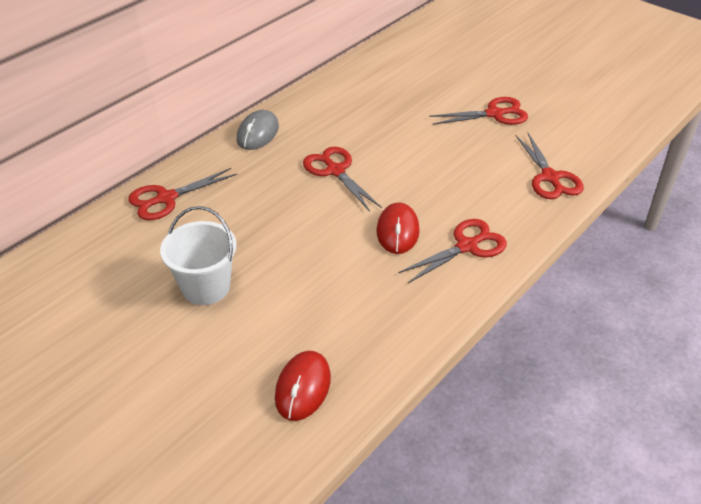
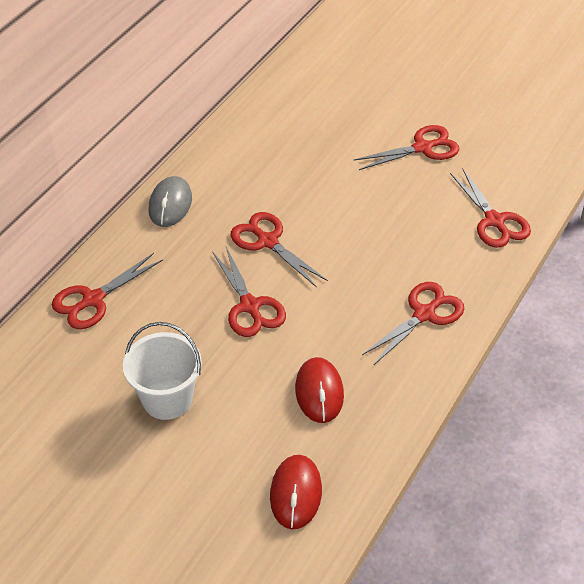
camera: 10 degrees left, 5 degrees up
red mouse [377,202,420,254] -> red mouse moved to [295,357,344,423]
none -> red scissors [212,247,286,337]

